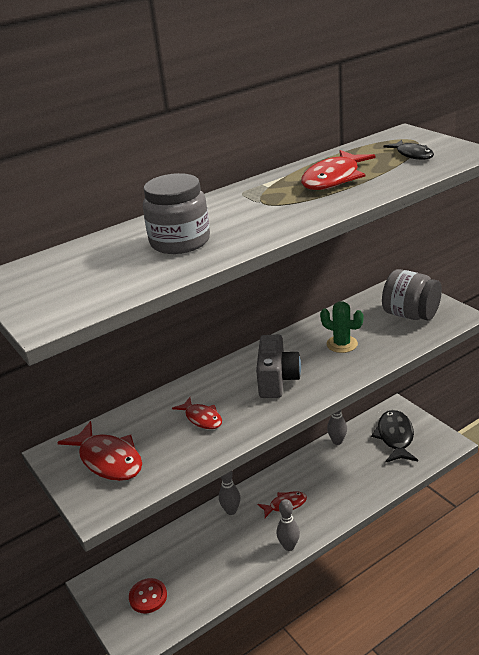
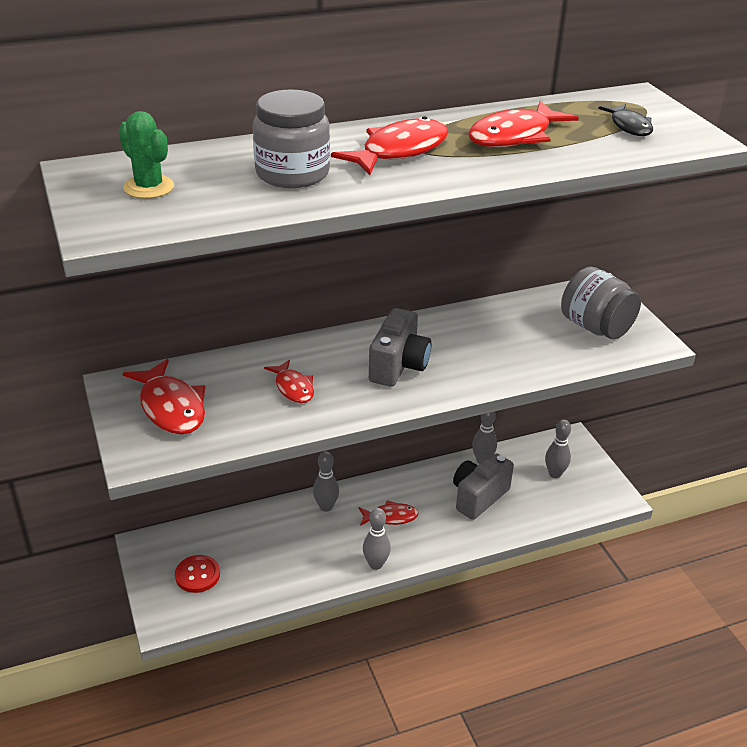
camera: 10 degrees right, 5 degrees up
green cactus [320,301,363,353] -> green cactus moved to [118,111,174,199]
black fish [371,410,418,462] -> grey bowling pin [545,420,571,478]
none -> red fish [331,116,448,175]
none -> grey camera [453,453,514,520]

